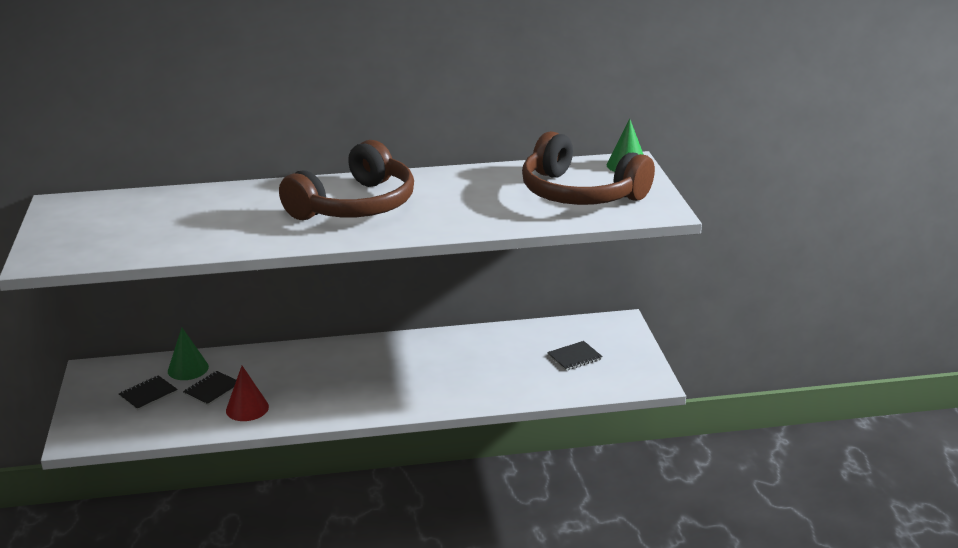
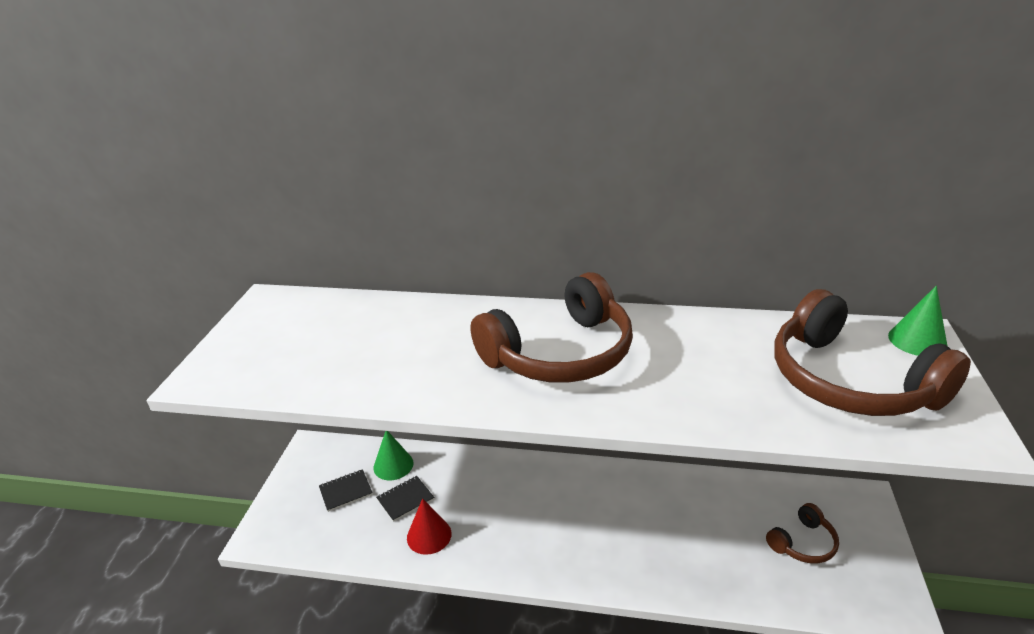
camera: 20 degrees right, 5 degrees up
black notebook [547,341,603,371] -> brown headphones [766,503,839,563]

